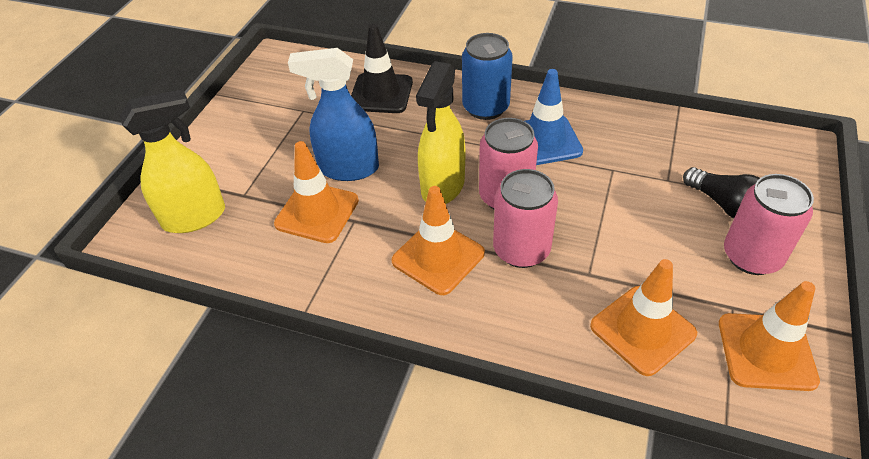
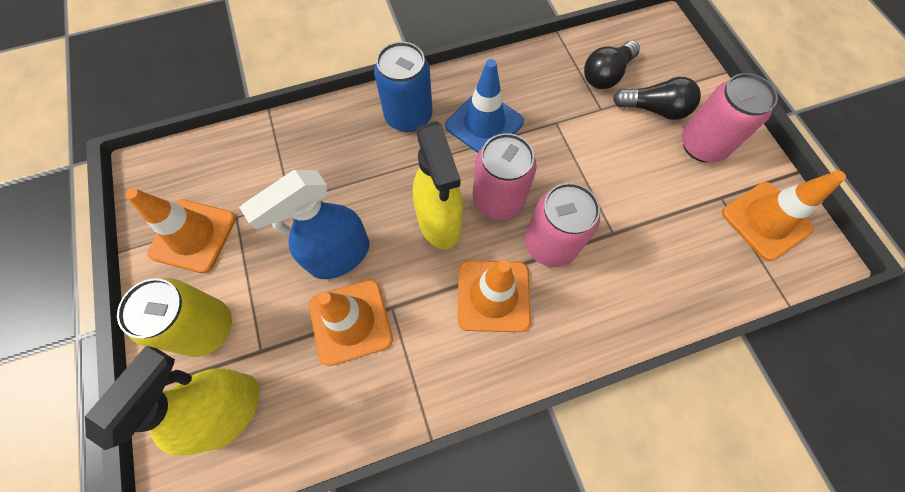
camera: 40 degrees left, 20 degrees up
black traffic cone [351,24,413,113] -> none
orange traffic cone [590,259,697,376] -> orange traffic cone moved to [125,188,236,273]
none -> yellow can [117,278,232,357]
none -> black light bulb [584,41,640,89]

